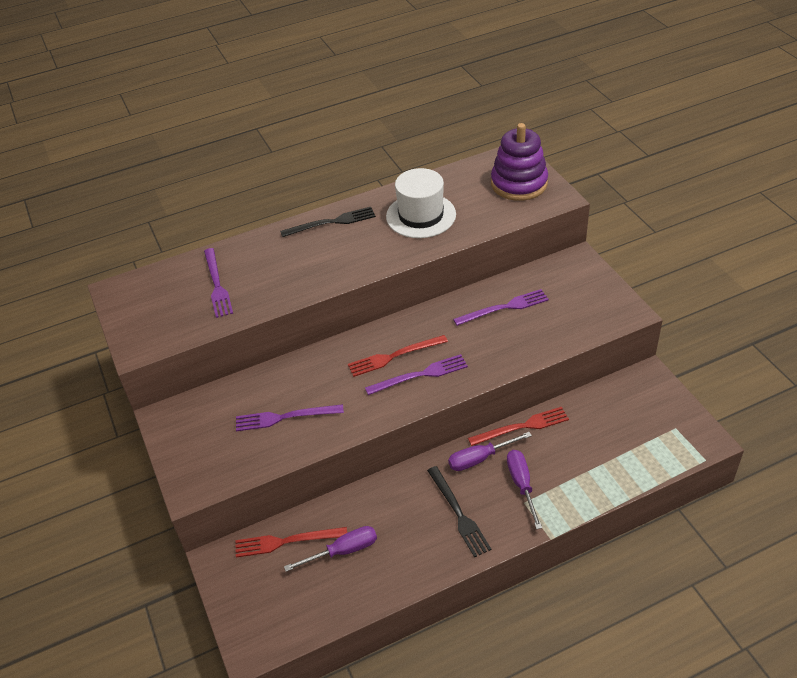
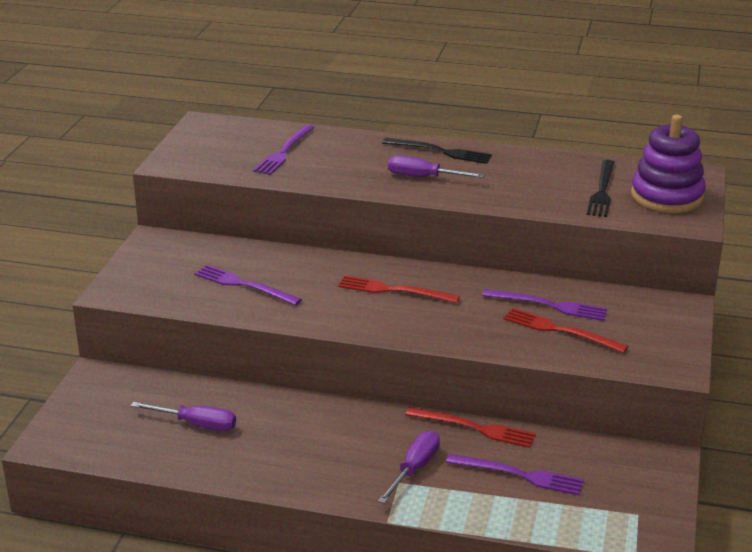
camera: 35 degrees right, 15 degrees down
red fork [236,527,347,558] -> red fork moved to [503,308,628,353]
purple fork [365,354,468,395] -> purple fork moved to [446,454,584,495]
white hat [386,168,456,238] -> none
black fork [427,466,491,557] -> black fork moved to [587,160,615,217]
purple screwdriver [448,432,532,471] -> purple screwdriver moved to [388,156,485,178]

